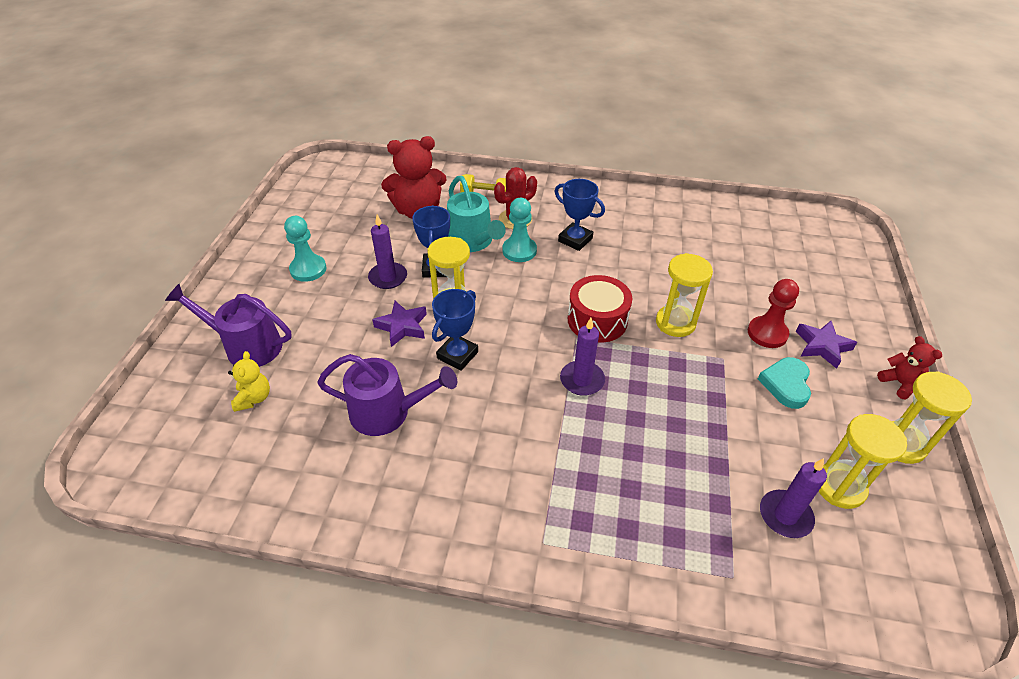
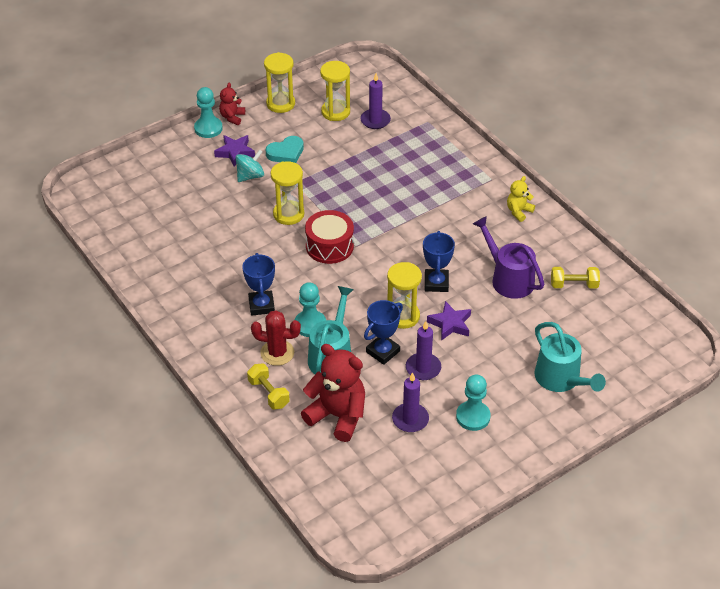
camera: 135 degrees left, 0 degrees up
purple watering can [165,284,292,367] -> turquoise watering can [534,322,606,392]
yellow teddy bear [228,351,270,412] -> yellow teddy bear moved to [507,176,535,222]
blue trophy [432,289,478,371] -> blue trophy turned 75 degrees counterclockwise [423,231,455,292]
purple candle [560,318,605,396] -> purple candle moved to [392,372,429,432]
red pawn [748,279,799,348] -> turquoise spinning top [236,149,264,182]
none -> turquoise pawn [194,87,223,138]
none -> yellow dumbbell [551,267,600,289]

